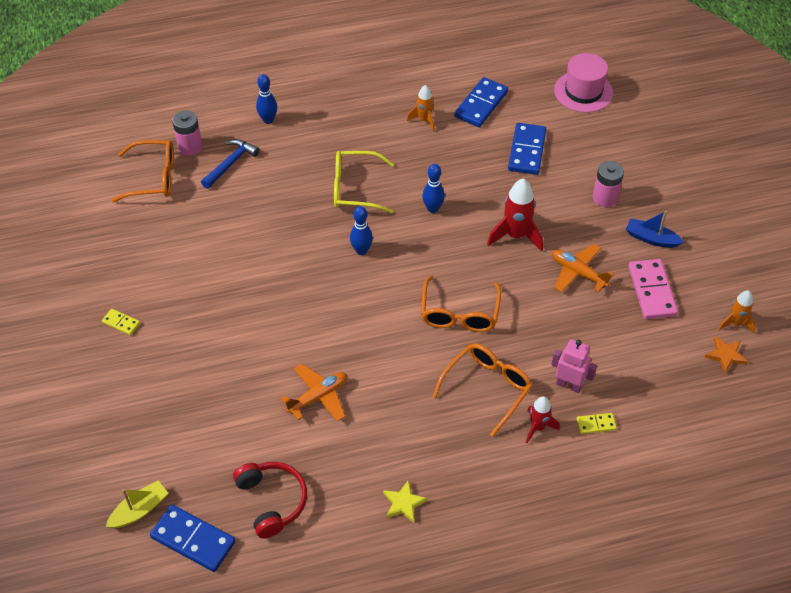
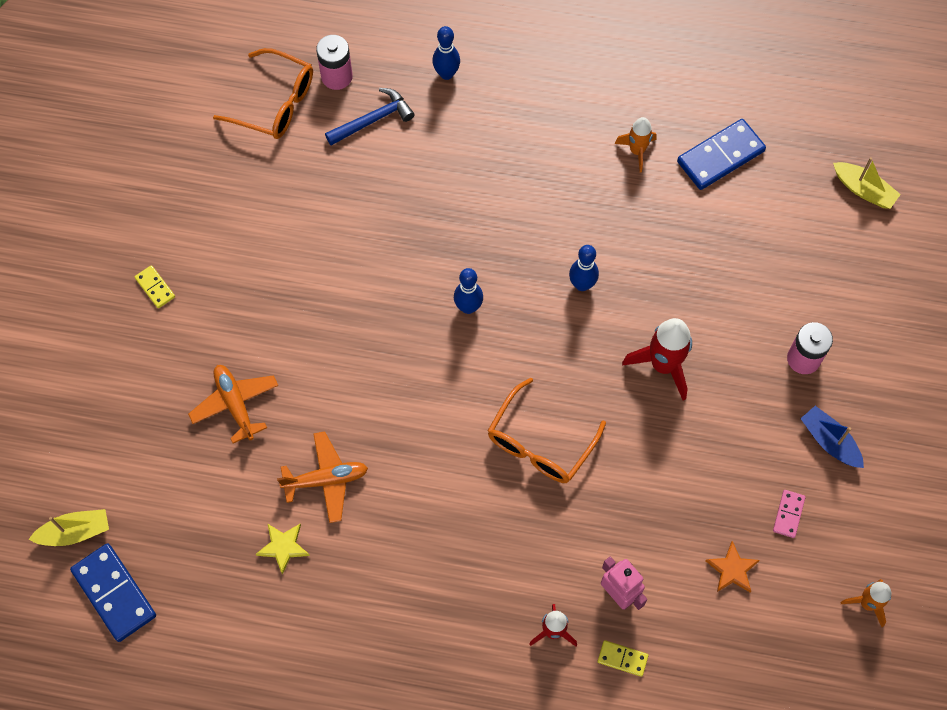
camera: 25 degrees right, 15 degrees up
red headphones [233,462,307,538] -> none
yellow glasses [334,151,394,213] -> none
yellow star [383,480,428,523] -> yellow star moved to [256,523,310,575]
orange glasses [433,343,532,437] -> none
blue domino [508,123,546,175] -> none
orange plane [552,244,614,292] -> orange plane moved to [188,365,278,443]
pink hat [554,53,613,113] -> yellow boat [833,157,901,209]
pink domino [628,259,678,319] -> pink domino [773,490,806,538], size x0.50
orange star [705,336,748,373] -> orange star moved to [706,541,760,592]

